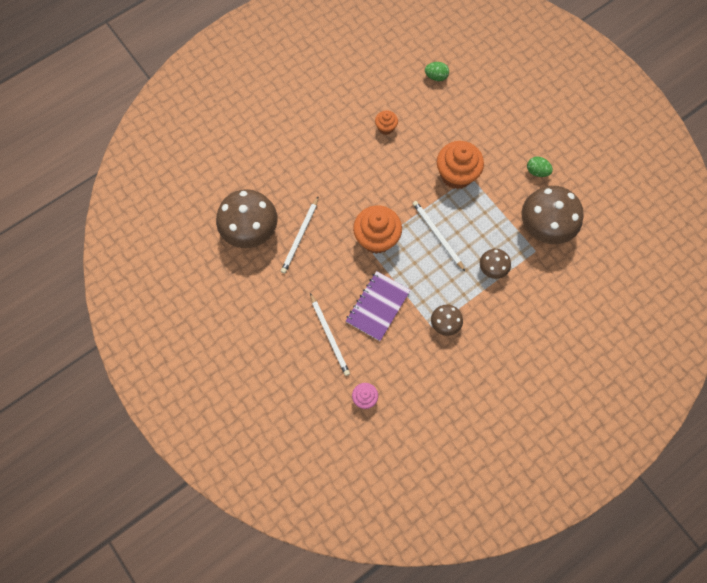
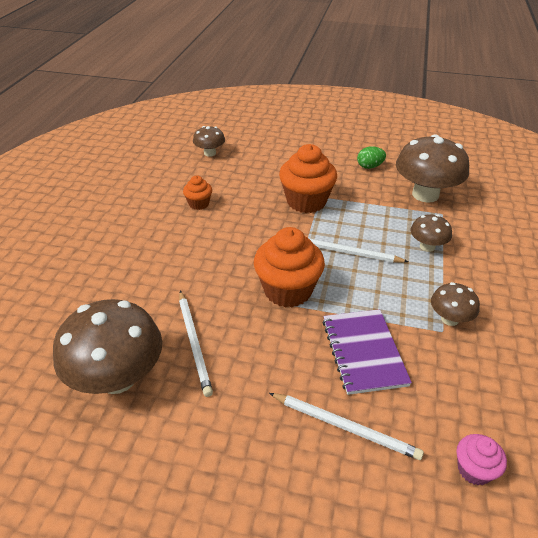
camera: 40 degrees left, 30 degrees down
green egg [425,62,449,81] -> brown mushroom [193,126,225,157]

